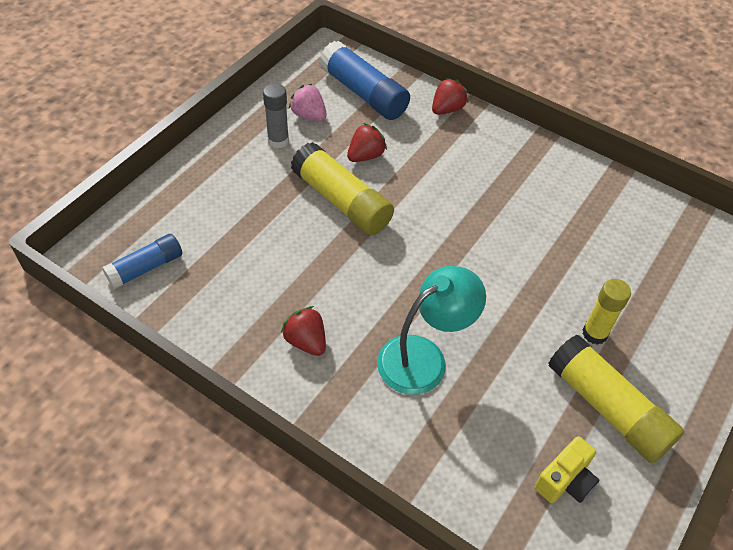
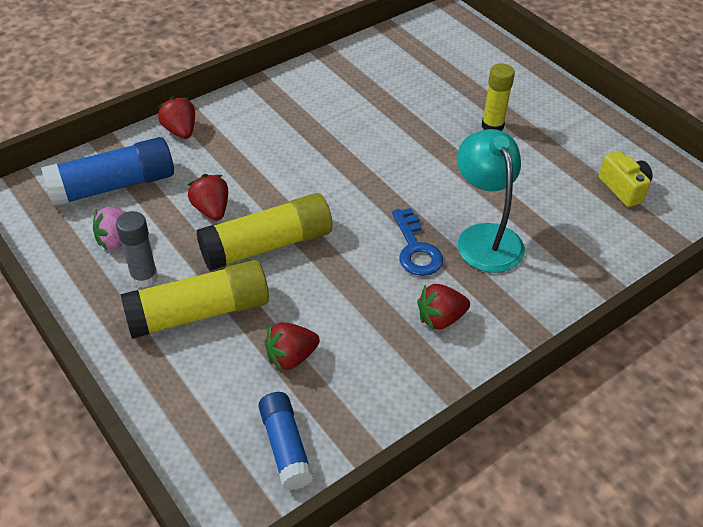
camera: 70 degrees left, 5 degrees down
yellow glue stick [548,335,684,463] -> yellow glue stick moved to [120,260,269,339]
none -> red strawberry [265,322,320,371]
none -> blue key [392,208,443,276]

